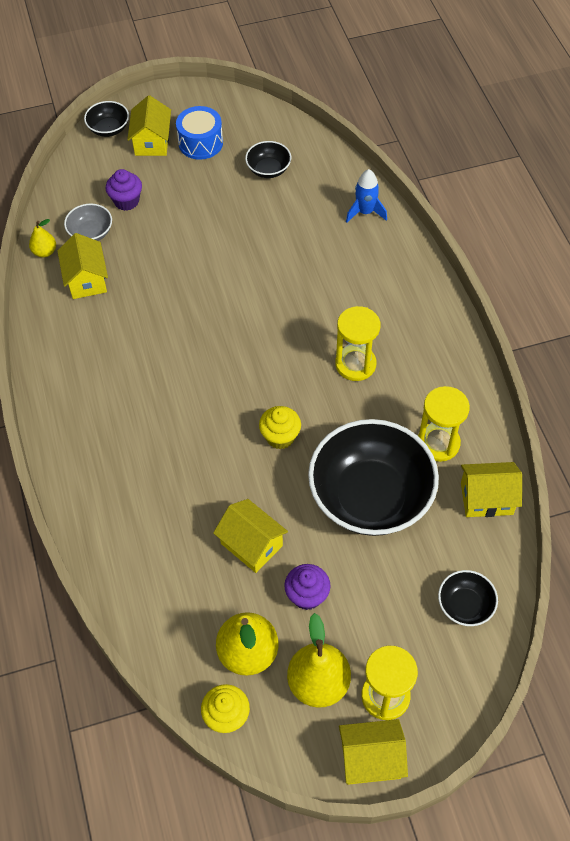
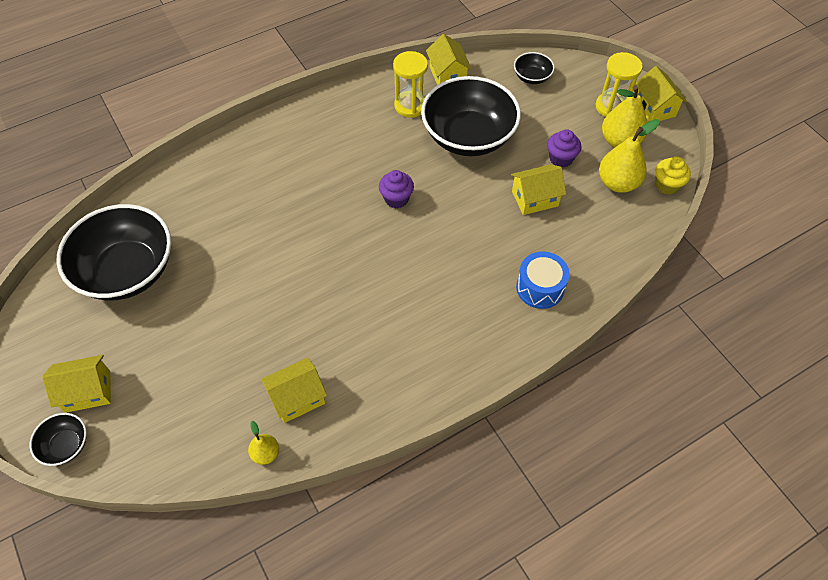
camera: 105 degrees left, 0 degrees up
grey bowl [64,203,112,241] -> none
purple cupcake [106,169,142,211] -> purple cupcake moved to [379,170,414,208]
blue drum [176,106,223,160] -> blue drum moved to [516,252,570,309]
yellow house [213,499,288,573] -> yellow house turned 45 degrees clockwise [511,164,566,215]
black bowl [245,141,291,178] -> black bowl [57,204,171,301], size x2.27
yellow cupcake [259,406,301,449] -> none
yellow hourglass [335,306,380,381] -> none
blue rocket [346,169,387,222] -> none

